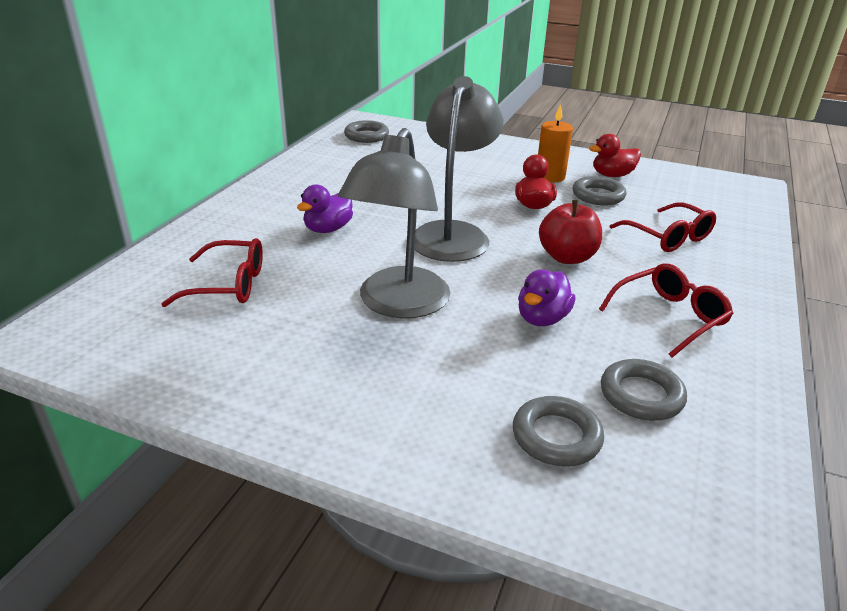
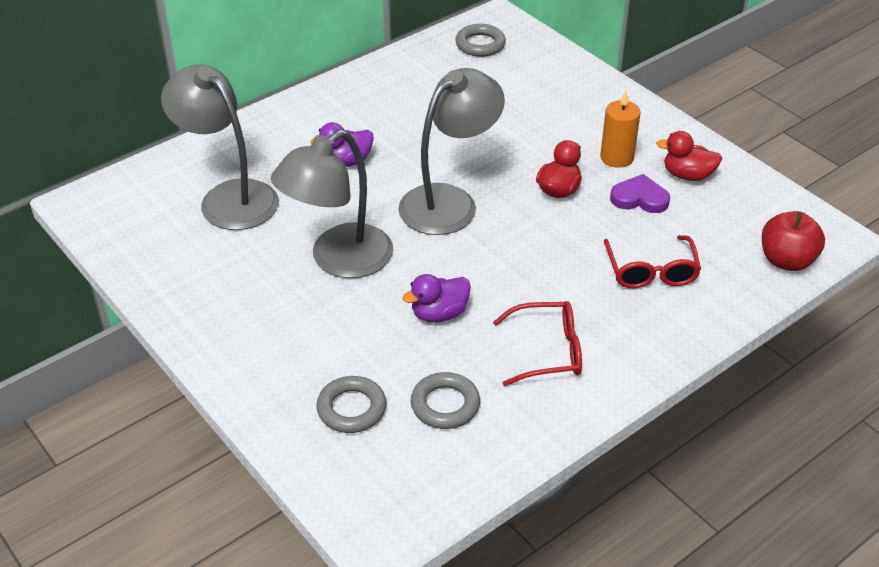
camera: 30 degrees right, 10 degrees up
red glasses [161,238,263,307] -> grey lamp [161,64,279,230]
red apple [539,200,602,264] -> red apple moved to [762,211,825,271]
grey ring [573,176,626,206] -> purple heart [610,174,670,213]

